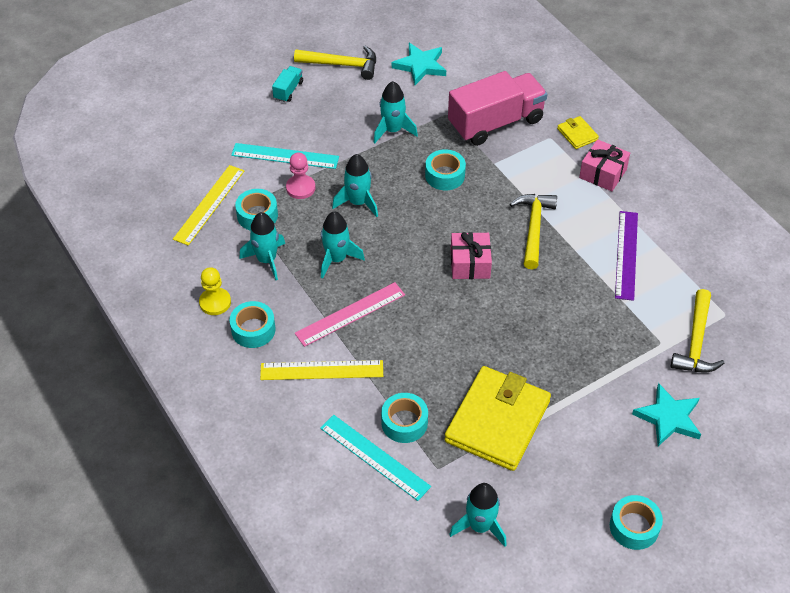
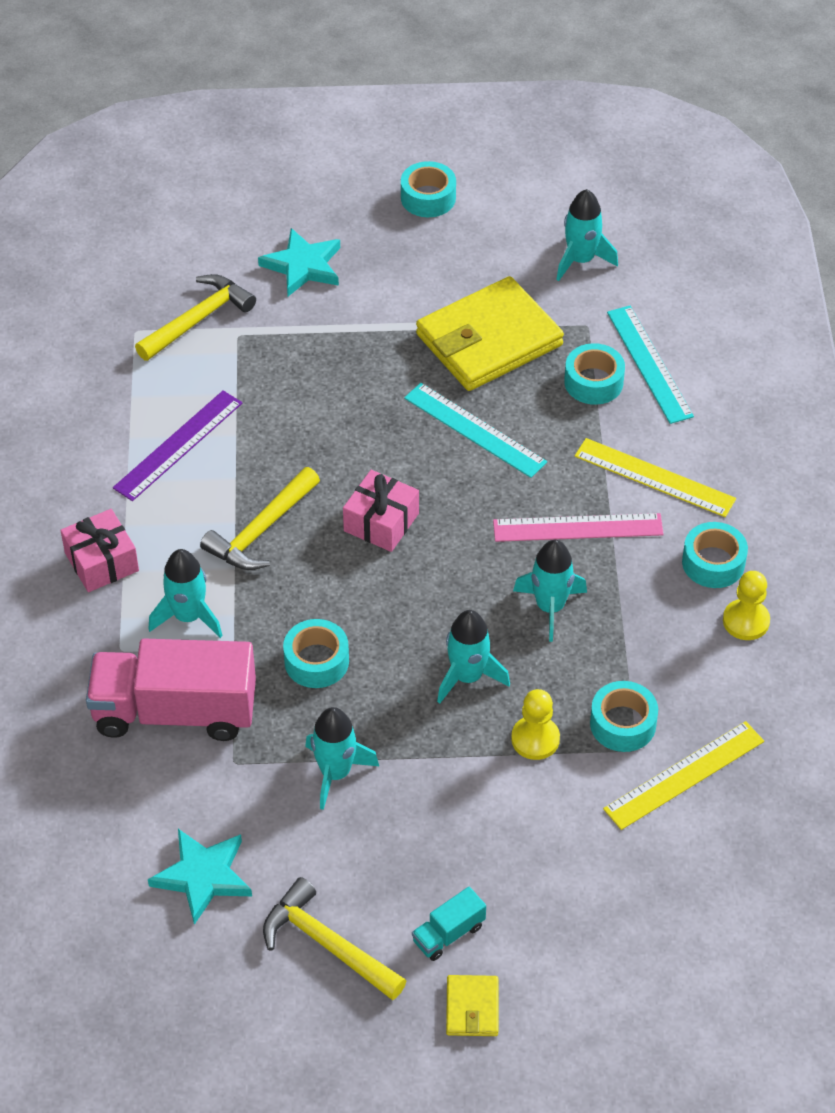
camera: 150 degrees left, 0 degrees up
turquoise ruler [231,143,339,169] -> turquoise ruler moved to [404,383,547,478]
turquoise rocket [239,212,285,280] -> turquoise rocket moved to [148,549,223,638]
pink pawn [286,152,315,199] -> yellow pawn [511,689,560,760]
yellow wallet [557,116,599,149] -> yellow wallet moved to [446,975,498,1036]

